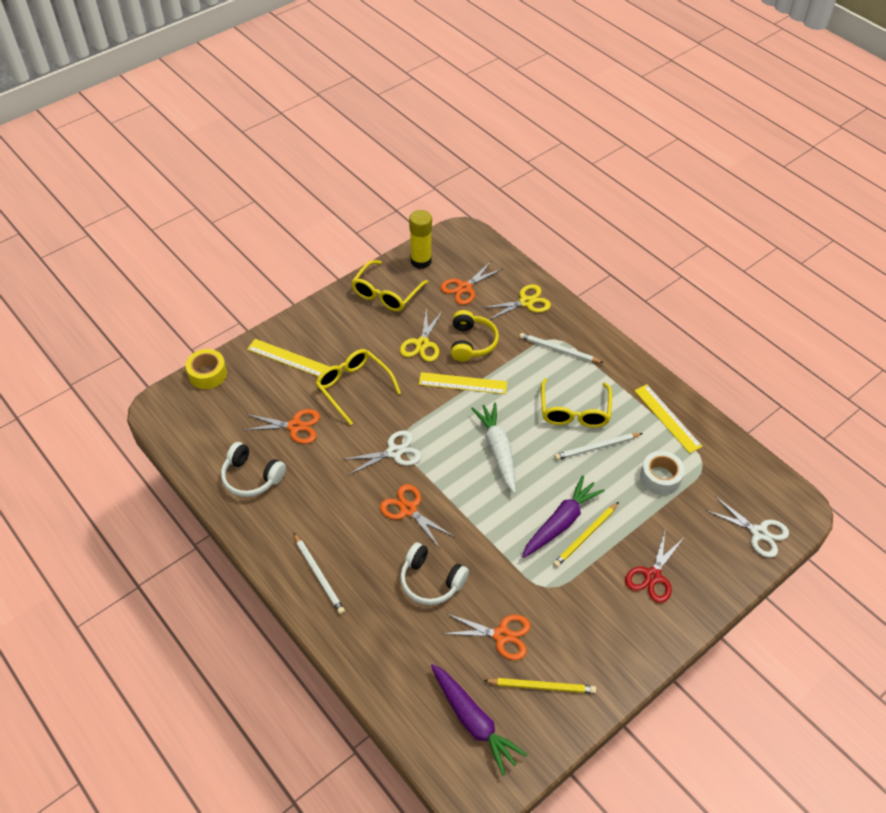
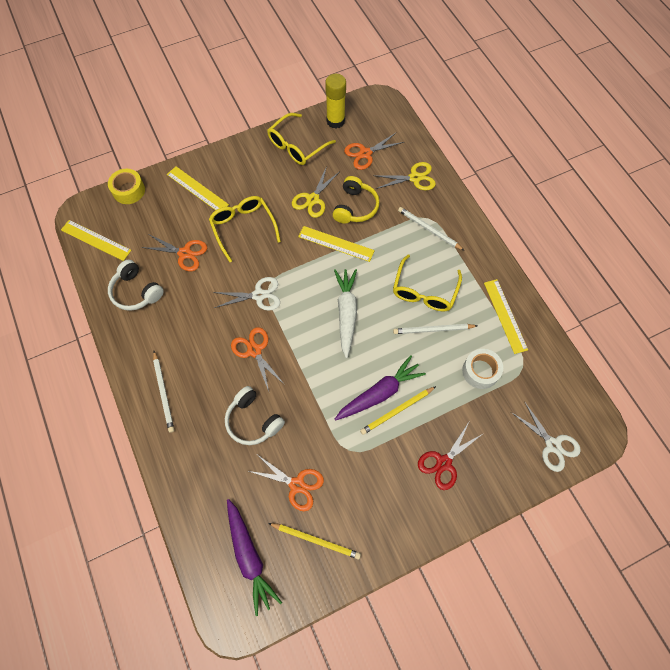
camera: 15 degrees right, 15 degrees up
none -> yellow ruler [61,220,131,261]

